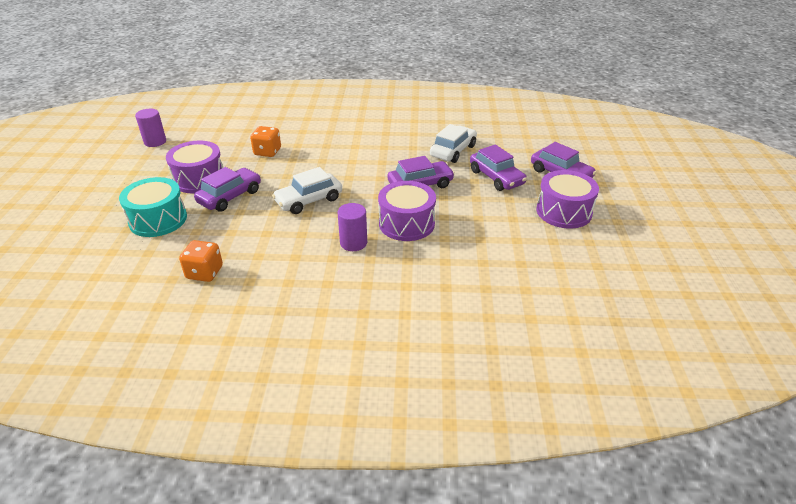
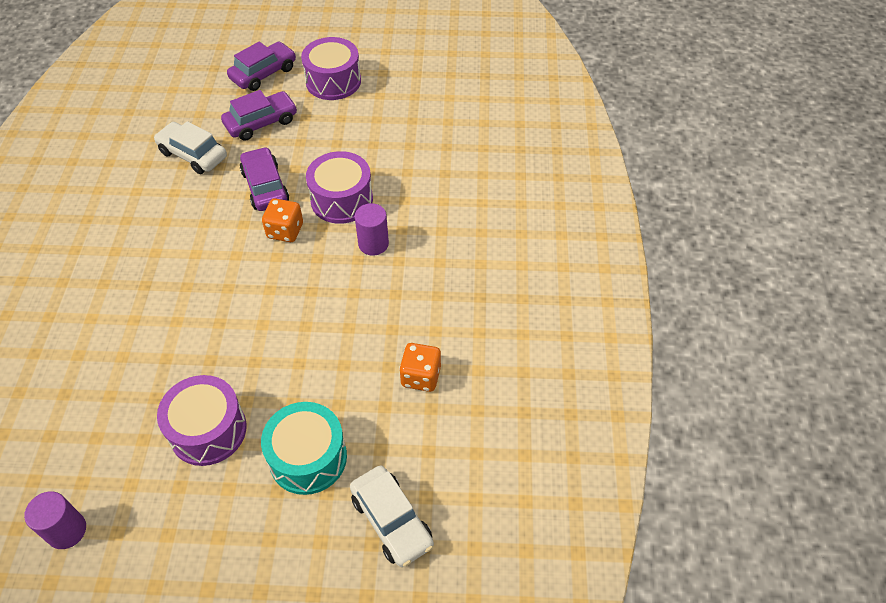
camera: 90 degrees left, 15 degrees up
purple car [194,167,261,212] -> none
orange dice [250,126,281,157] -> orange dice moved to [262,198,303,242]
white car [272,167,342,214] -> white car moved to [350,465,434,567]

